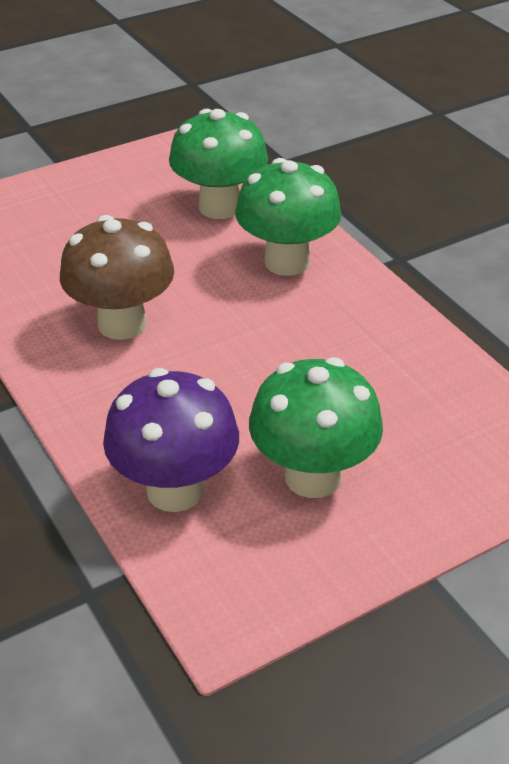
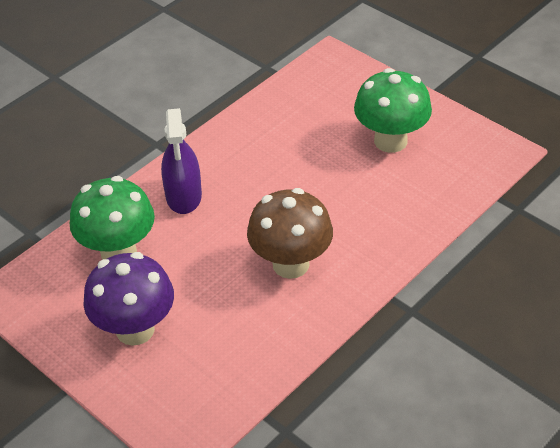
camera: 105 degrees left, 5 degrees up
purple mushroom [103,368,239,512] -> purple mushroom moved to [83,252,174,346]
green mushroom [235,158,342,276] -> purple spray bottle [161,108,202,214]

